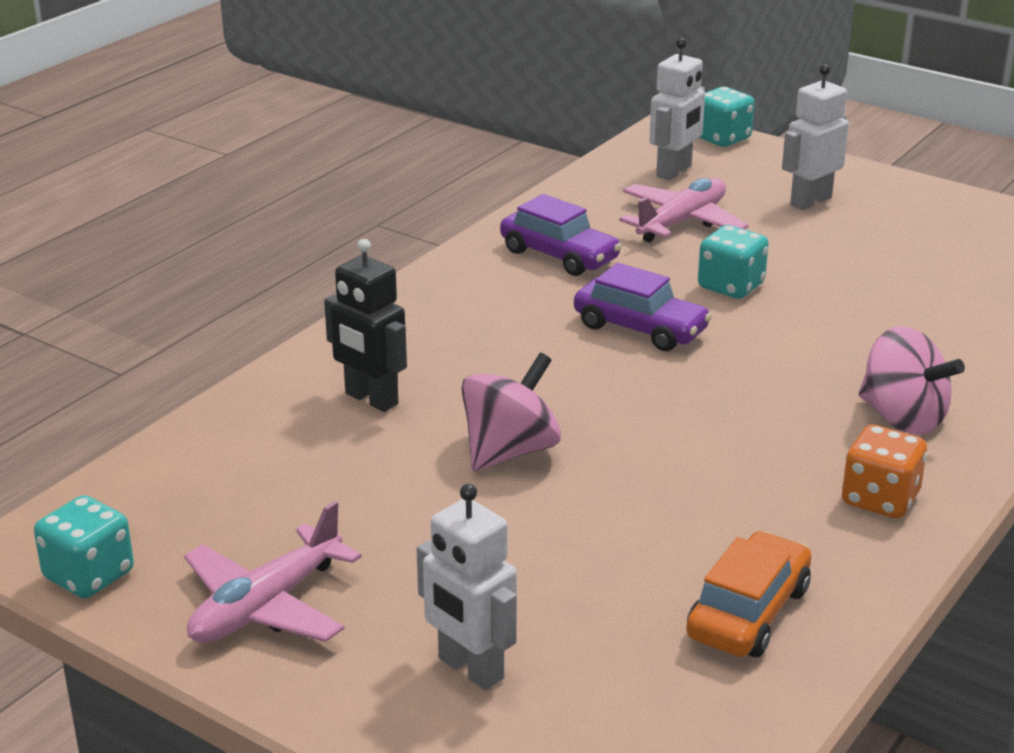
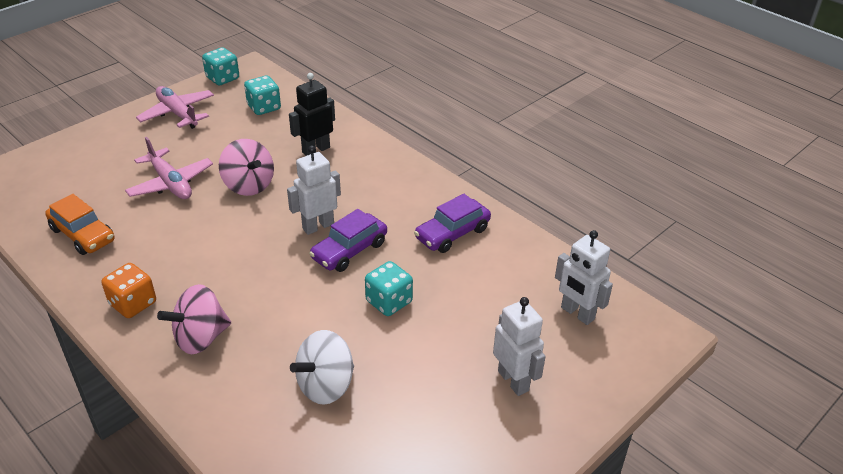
camera: 100 degrees right, 10 degrees up
white robot [417,484,517,690] -> white robot moved to [287,146,341,235]
pink plane [619,178,748,243] -> pink plane moved to [125,137,213,199]
turquoise dice [700,87,755,147] -> turquoise dice moved to [244,76,281,115]
none -> white spinning top [290,330,354,405]

